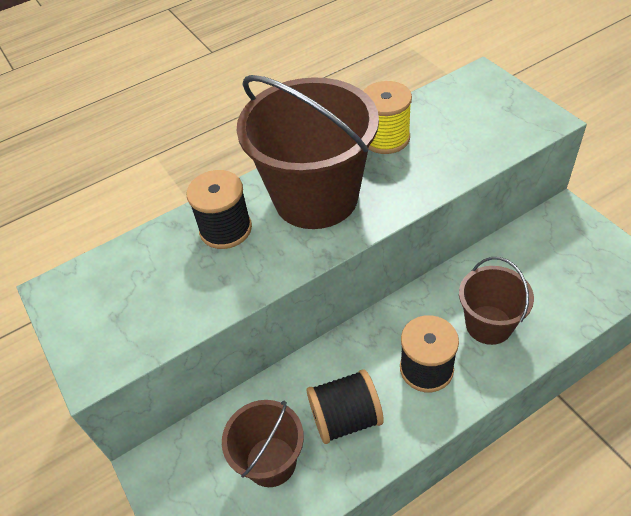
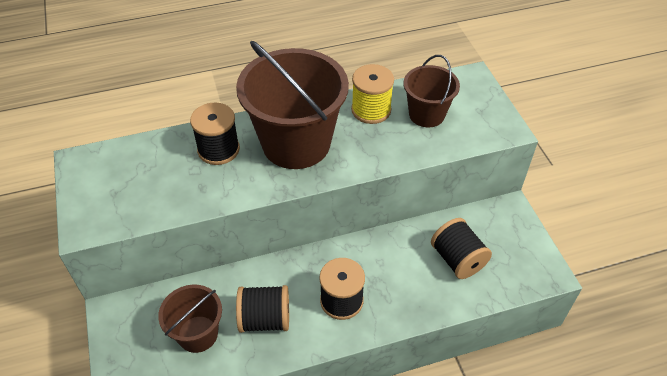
camera: 10 degrees right, 0 degrees up
brown bucket [459,257,534,345] -> brown bucket moved to [404,55,460,127]
none -> black spool [431,218,492,279]

